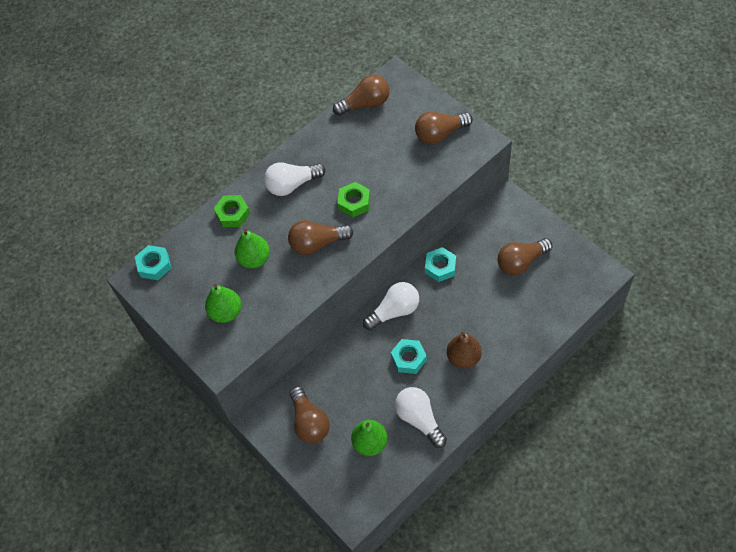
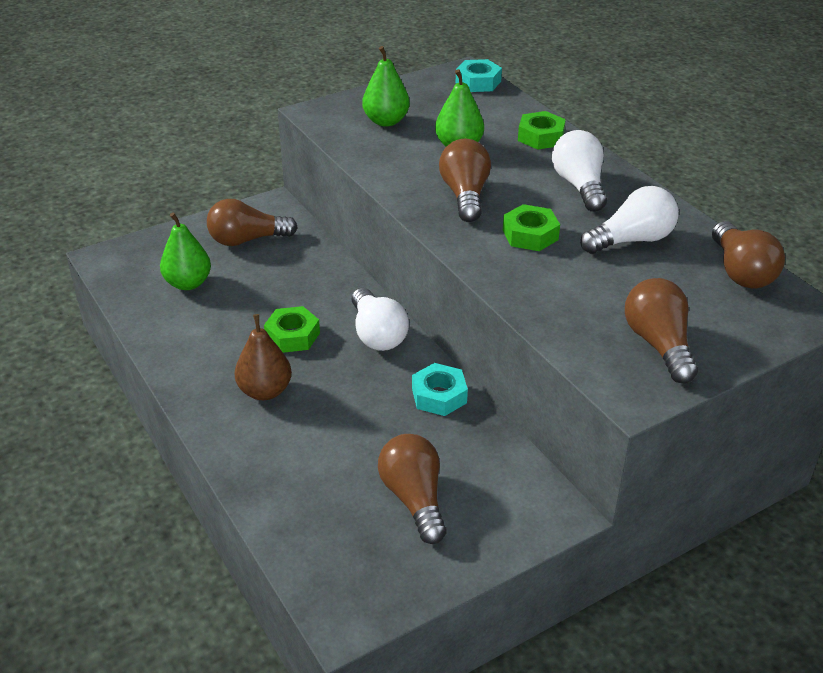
camera: 95 degrees right, 20 degrees down
turquoise nut [391,339,427,374] -> green nut [264,306,320,353]
white light bulb [395,387,447,448] -> white light bulb moved to [580,186,679,254]

